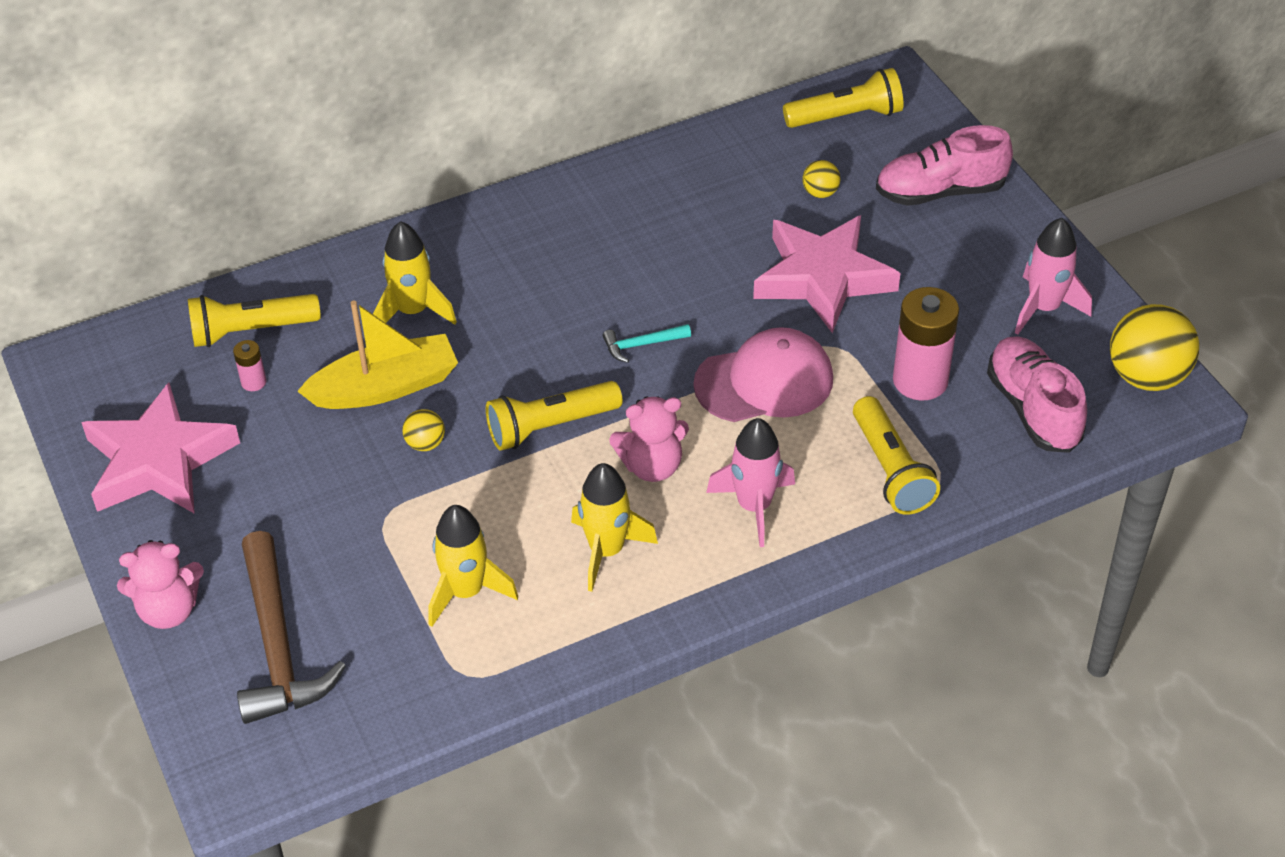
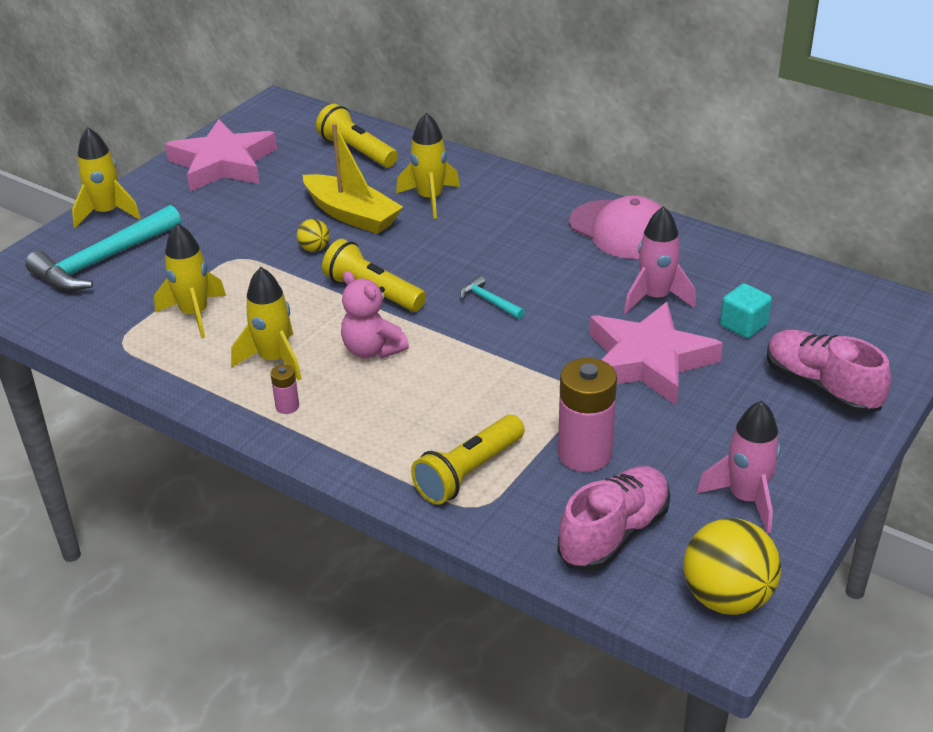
camera: 60 degrees right, 10 degrees down
pink teddy bear [117,540,204,629] -> yellow rocket [72,127,141,228]
pink battery [233,340,266,391] -> pink battery moved to [270,364,299,414]
brown hammer [237,531,346,724] -> turquoise hammer [25,205,181,291]
pink cap [693,327,833,422] -> pink cap moved to [569,196,662,259]
pink rocket [706,418,795,547] -> pink rocket moved to [624,206,696,314]
yellow flashlight [783,68,903,128] -> none
yellow ball [802,160,840,198] -> turquoise cube [720,283,772,338]

